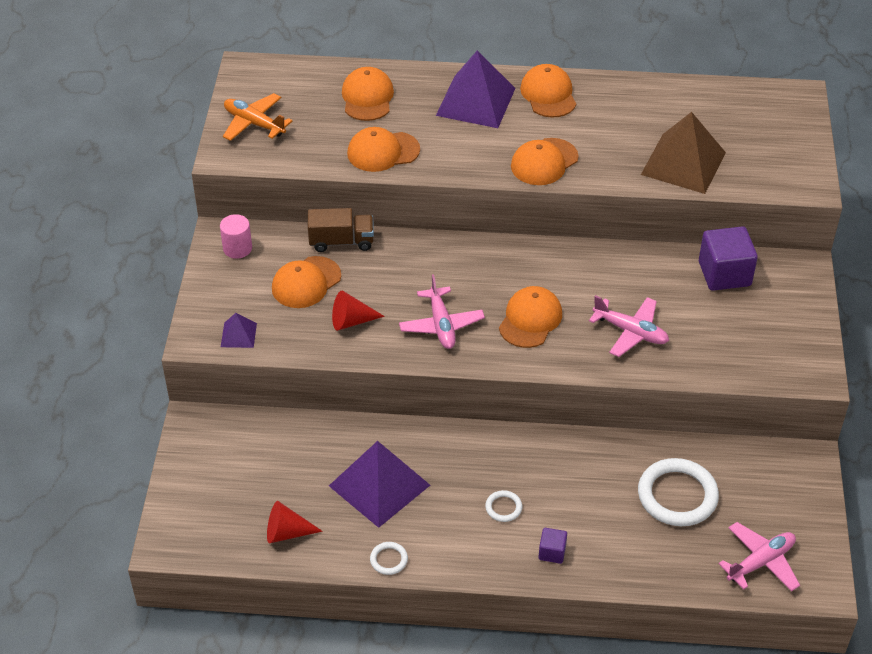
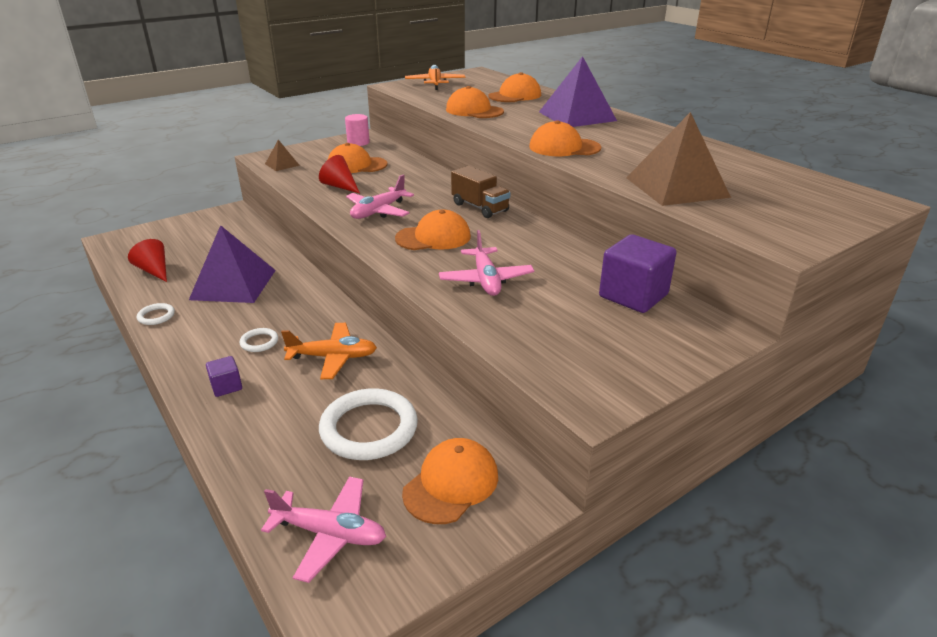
camera: 50 degrees right, 15 degrees down
purple pyramid [221,313,257,348] -> brown pyramid [265,140,300,171]
brown truck [308,208,374,252] -> brown truck moved to [451,166,510,218]
orange cap [520,64,576,118] -> orange cap moved to [402,438,498,524]
none -> orange plane [281,323,377,379]

